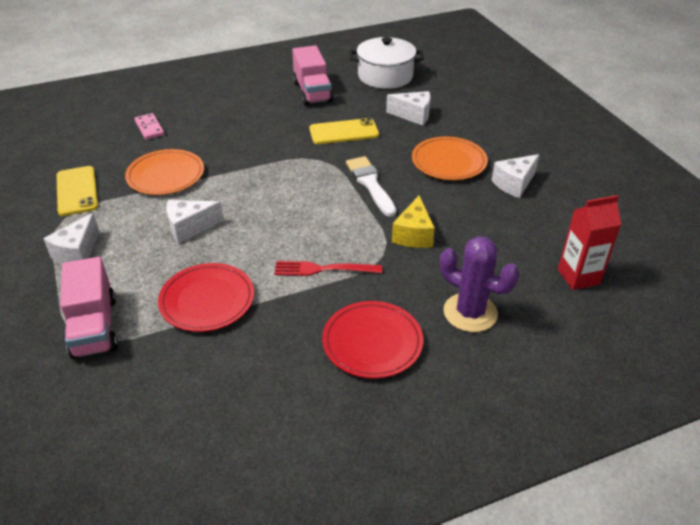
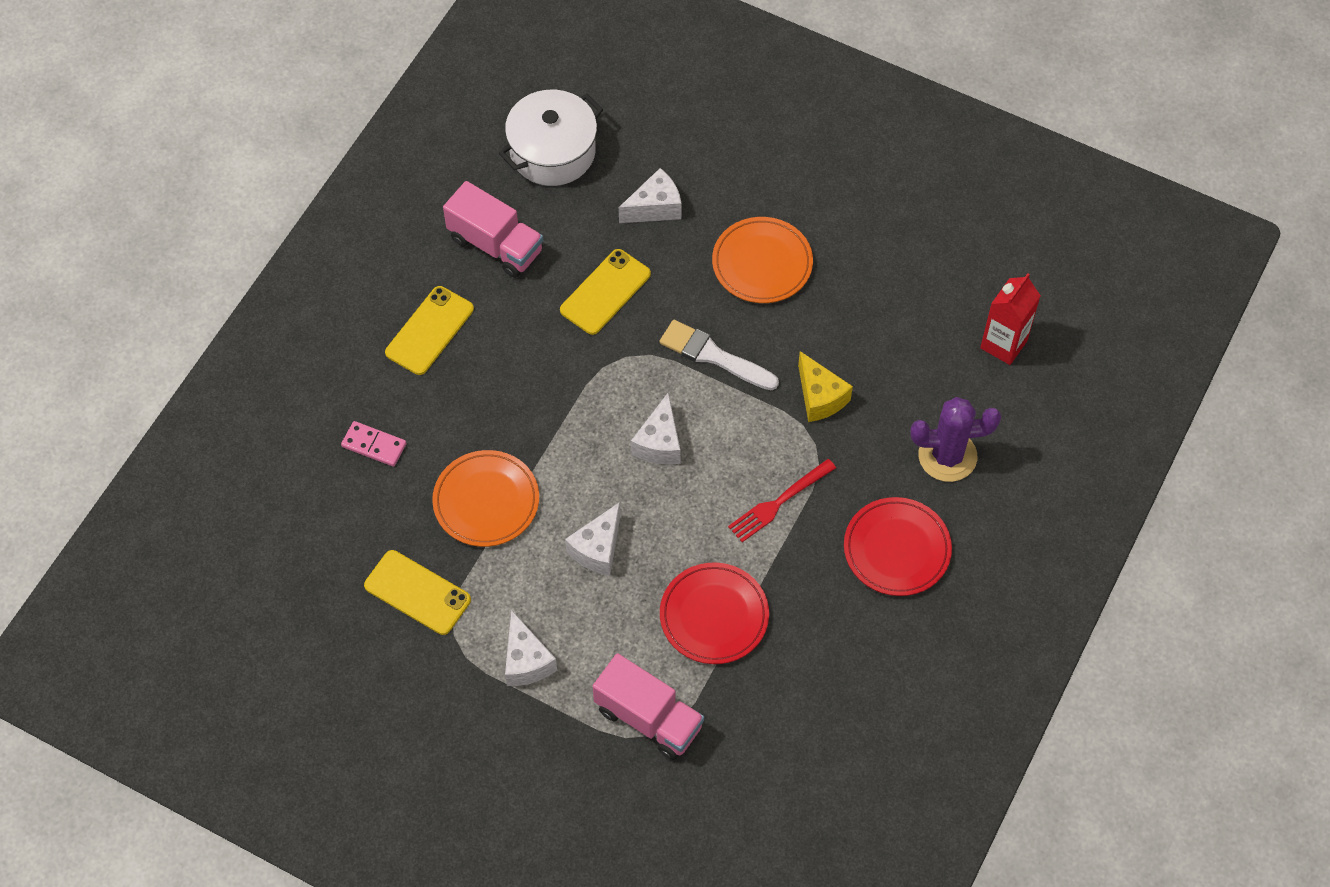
camera: 40 degrees left, 20 degrees up
white cheese [491,154,540,198] -> white cheese moved to [631,393,681,465]
none -> yellow phone [385,286,474,375]

